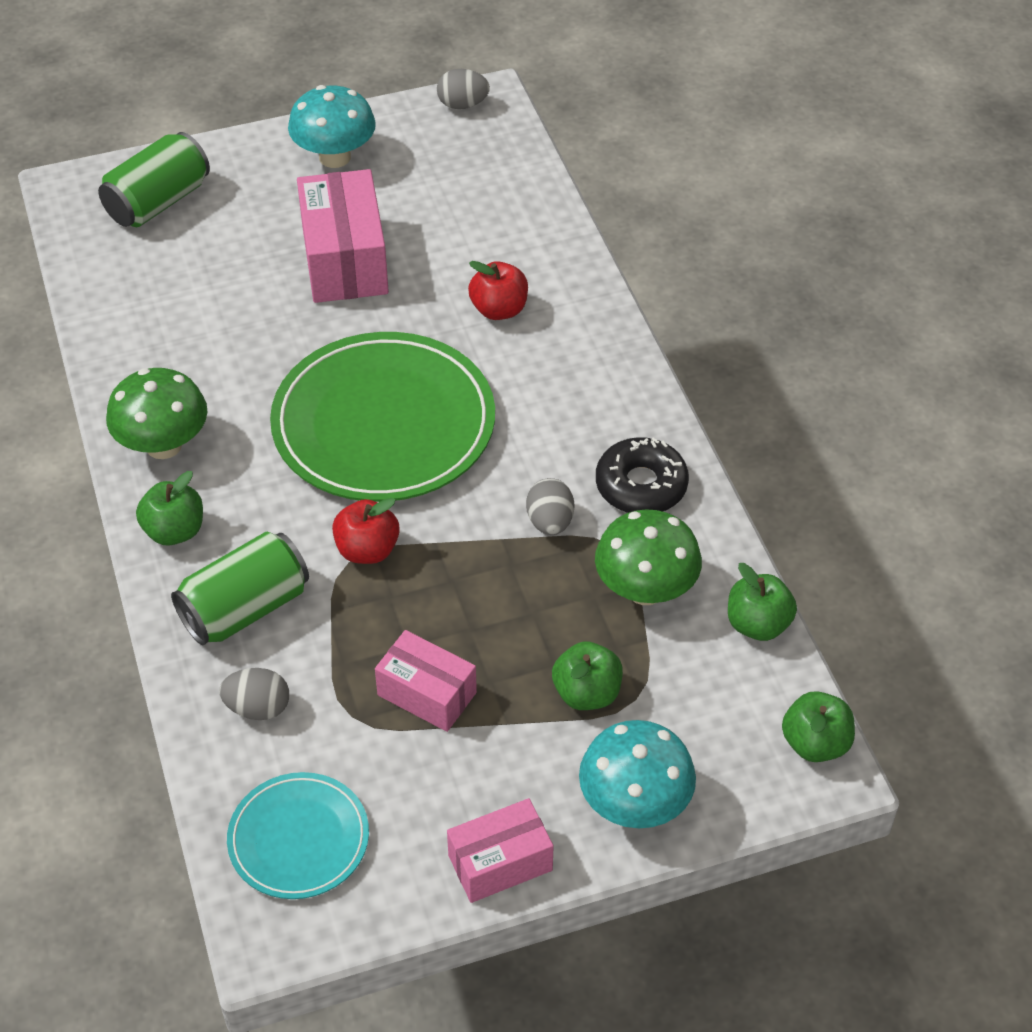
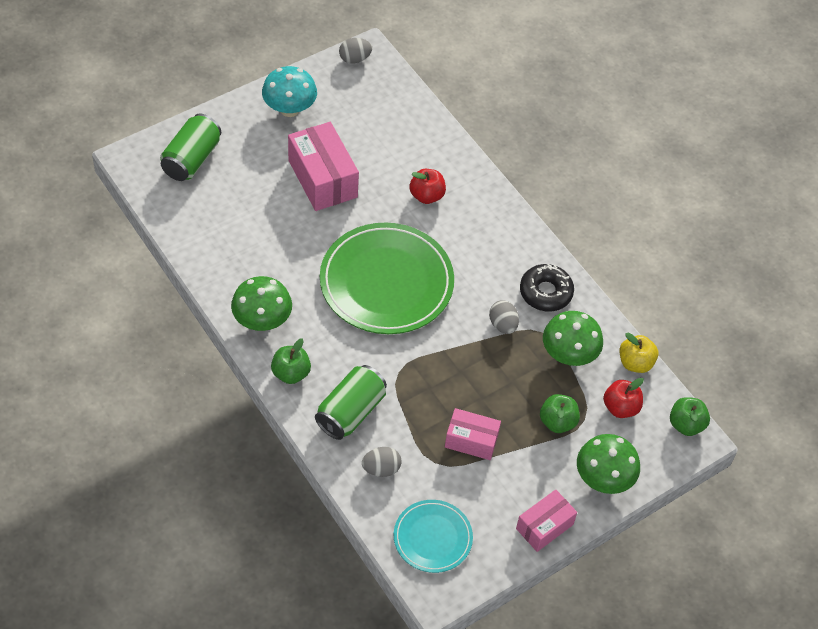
camera: 20 degrees left, 5 degrees up
red apple [332,498,400,564] -> red apple moved to [603,378,644,418]
turquoise mushroom [579,720,696,828] -> green mushroom [577,434,640,494]
green apple [728,563,797,641] -> yellow apple [619,333,658,373]

